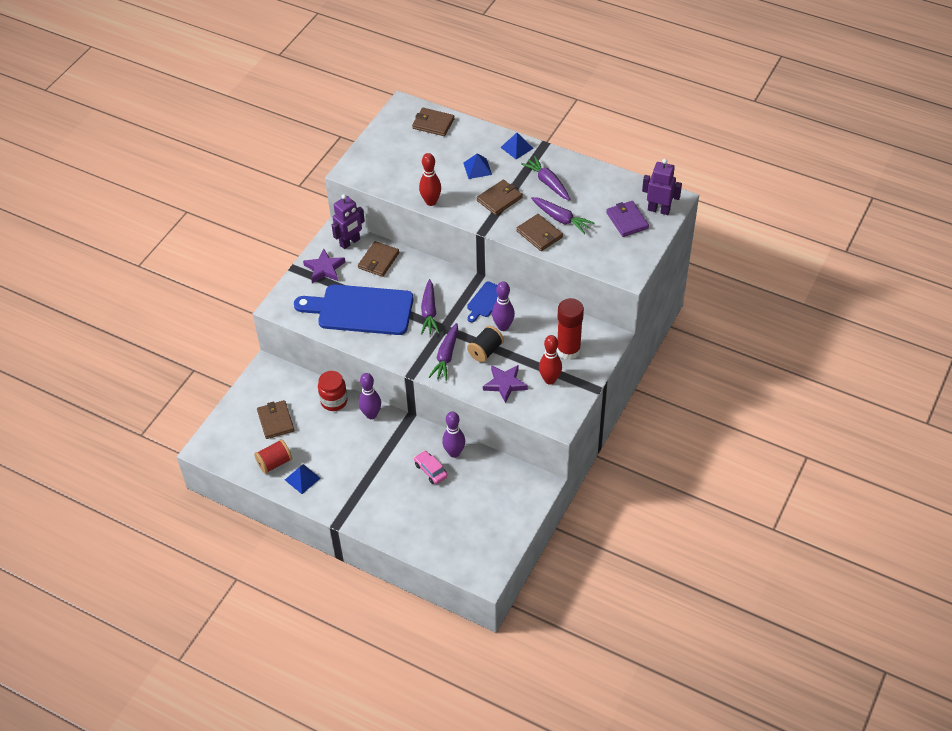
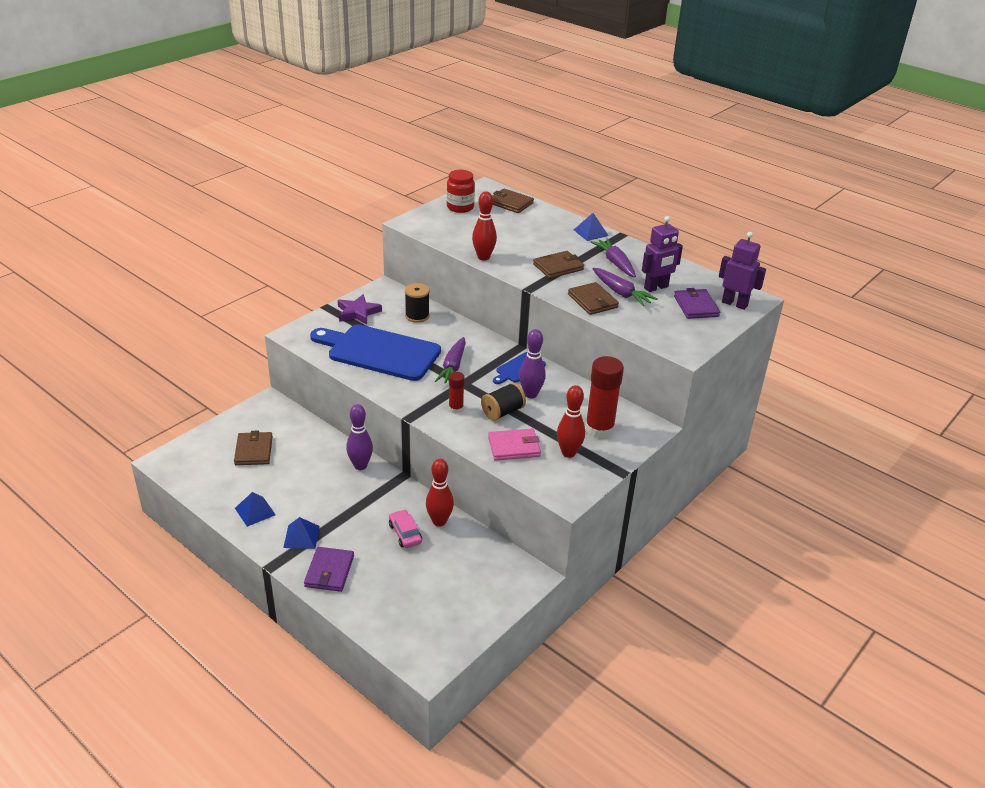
camera: 10 degrees right, 15 degrees down
red spool [254,439,292,474] -> none
red jar [318,371,348,411] -> red jar moved to [447,170,475,213]
purple robot [332,194,365,249] -> purple robot moved to [642,216,683,292]
brown wallet [358,241,399,277] -> black spool [405,283,430,323]
purple carrot [429,323,458,381] -> red glue stick [449,372,465,414]
purple bowling pin [442,411,465,458] -> red bowling pin [426,459,454,526]
blue pyramid [463,153,492,179] -> blue pyramid moved to [283,517,320,549]
purple star [483,365,528,403] -> pink wallet [488,428,541,461]
none -> purple wallet [304,547,354,592]

